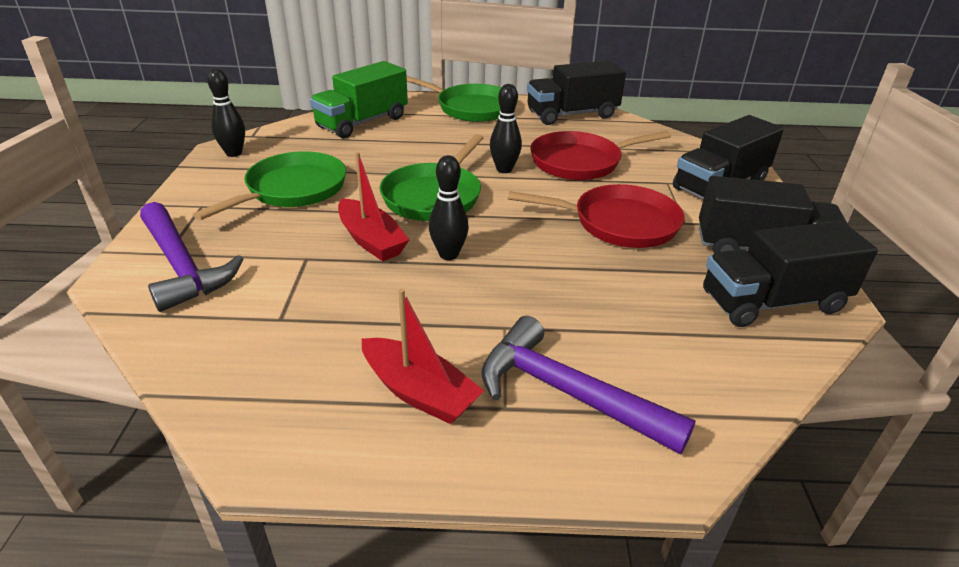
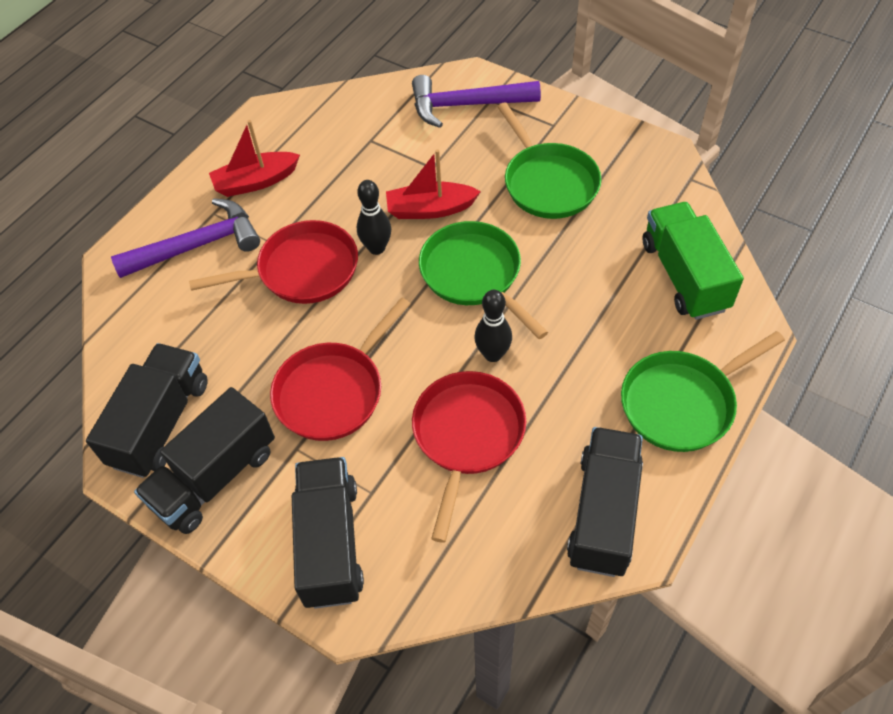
camera: 125 degrees right, 20 degrees up
black bowling pin [207,68,245,157] -> none
none -> red pan [189,220,358,304]

